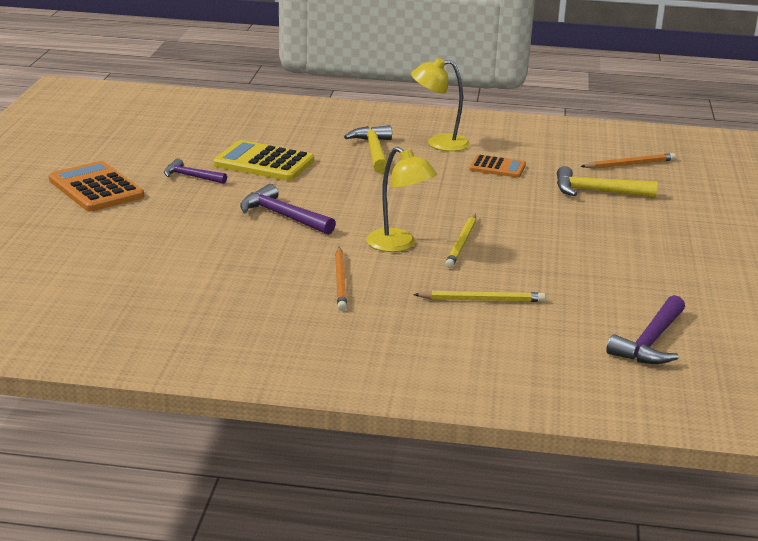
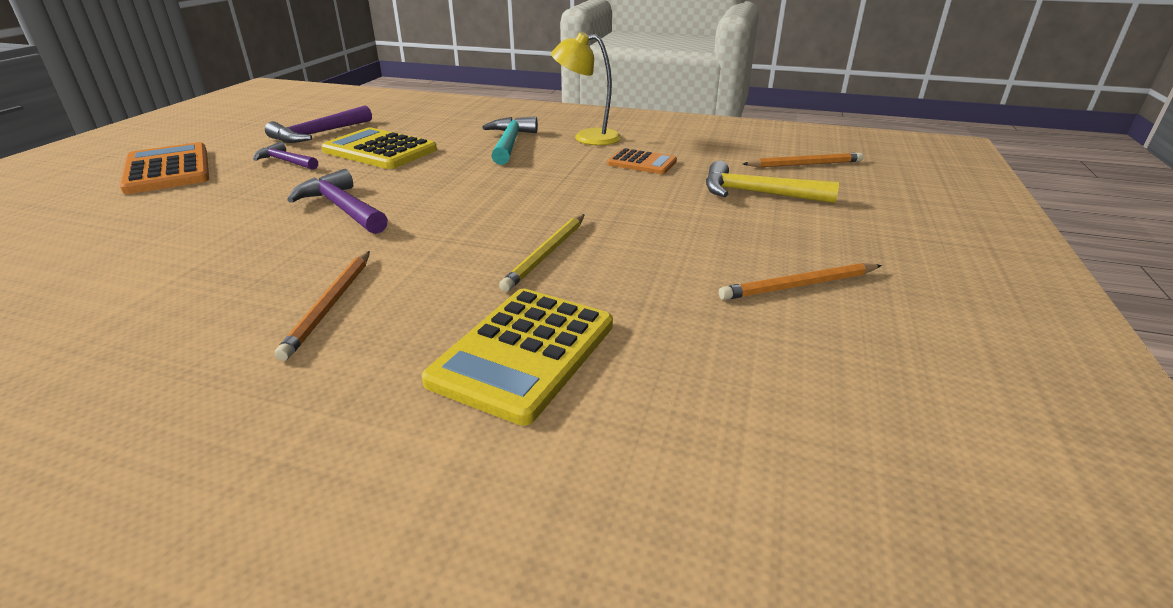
camera: 10 degrees right, 5 degrees up
yellow hammer [344,125,392,173] -> turquoise hammer [482,116,538,165]
yellow lamp [366,147,437,252] -> none
yellow pencil [413,290,546,302] -> yellow calculator [422,289,613,426]
purple hammer [606,295,685,364] -> purple hammer moved to [265,105,372,143]
none -> orange pencil [719,263,882,300]

